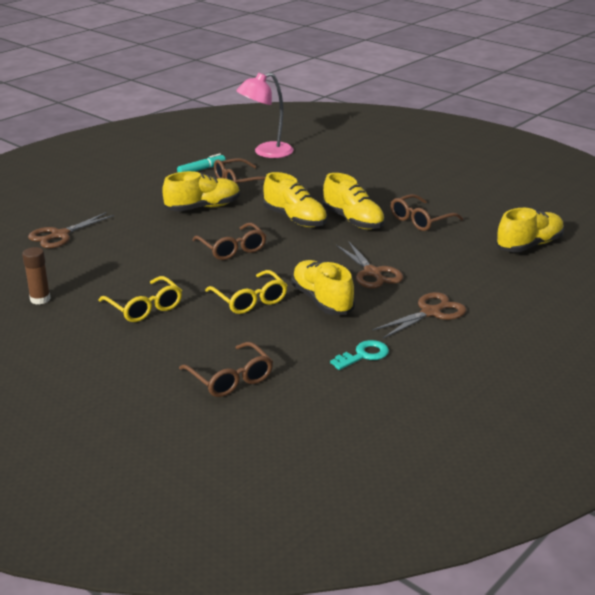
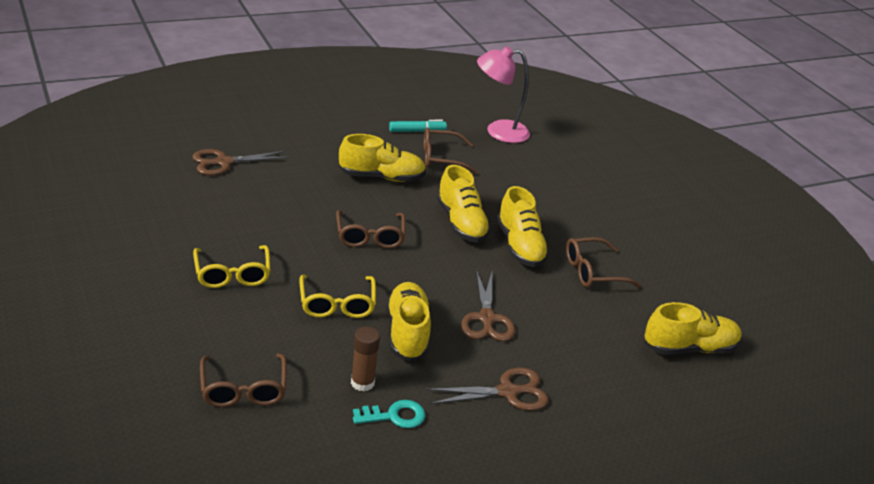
camera: 20 degrees right, 5 degrees up
brown glue stick [22,247,51,304] -> brown glue stick moved to [351,327,380,392]

